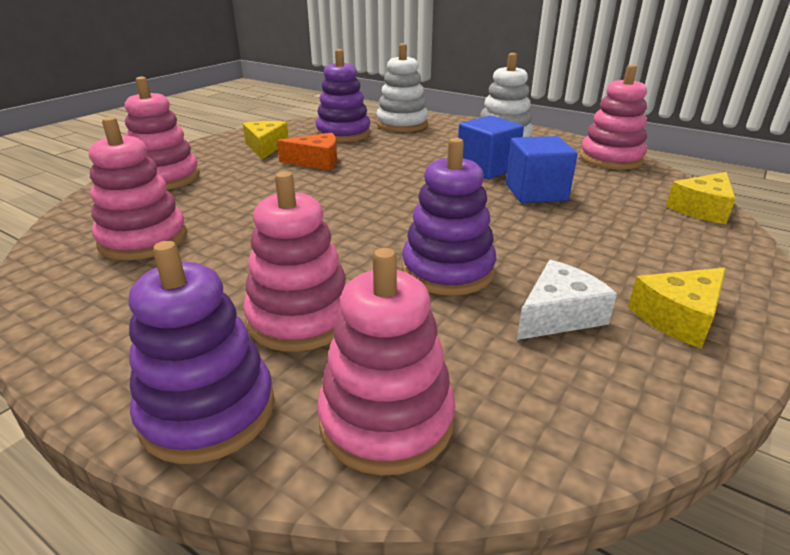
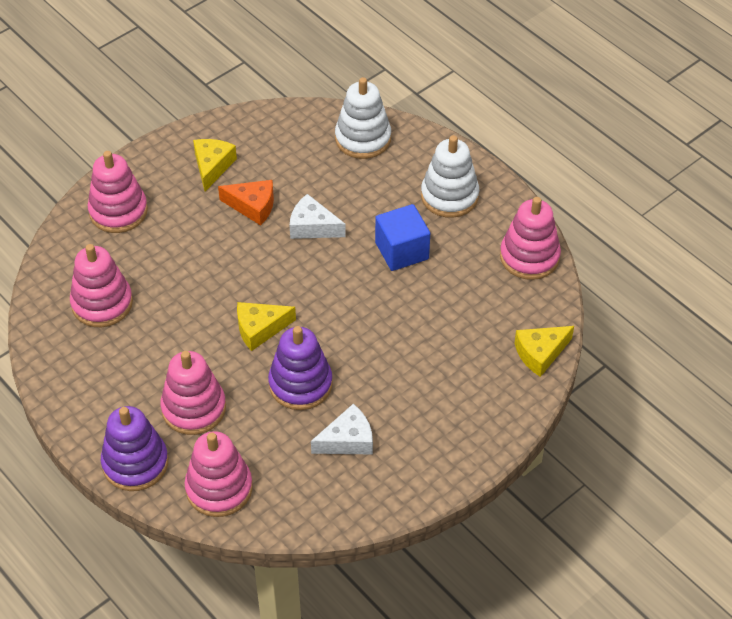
camera: 15 degrees right, 20 degrees up
purple stacking toy [316,49,371,142] -> none
blue cube [506,136,578,203] -> none
yellow cheese [628,267,726,349] -> yellow cheese moved to [237,302,296,351]
none -> white cheese [290,194,346,239]

